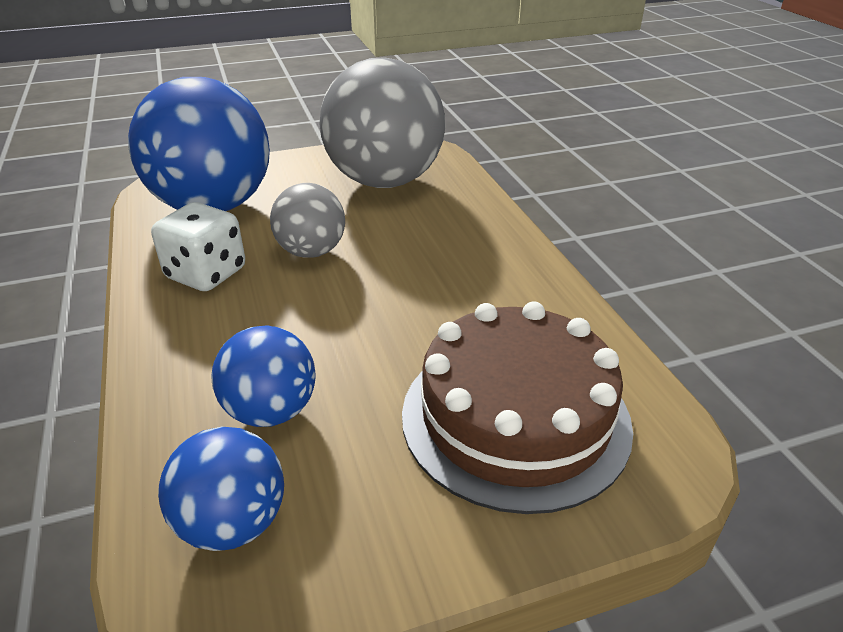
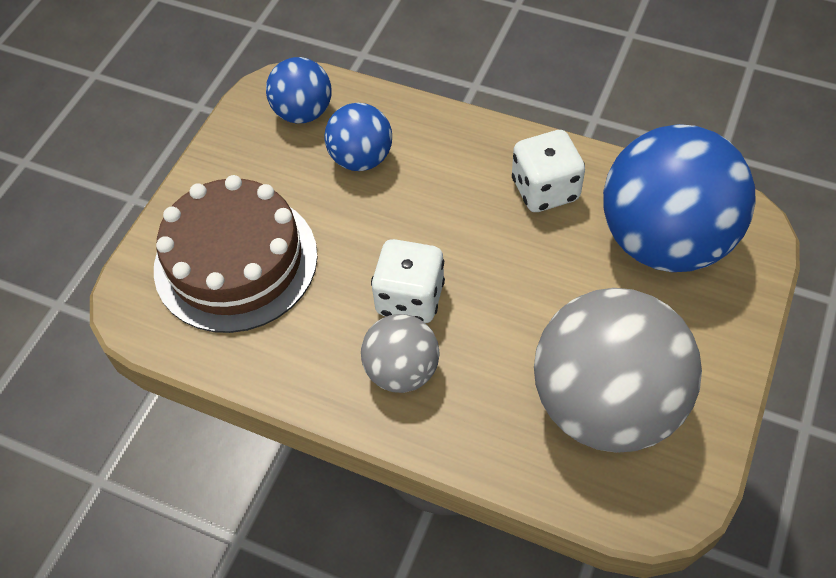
camera: 135 degrees right, 20 degrees up
grey ball [270,183,345,258] -> grey ball moved to [361,314,440,393]
none -> white dice [371,239,445,323]

